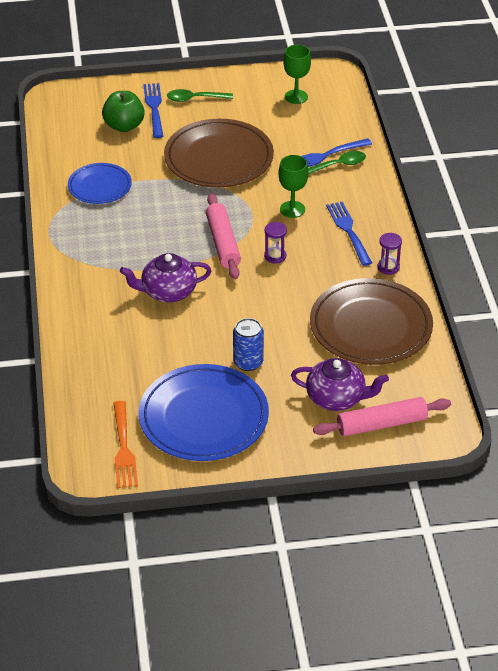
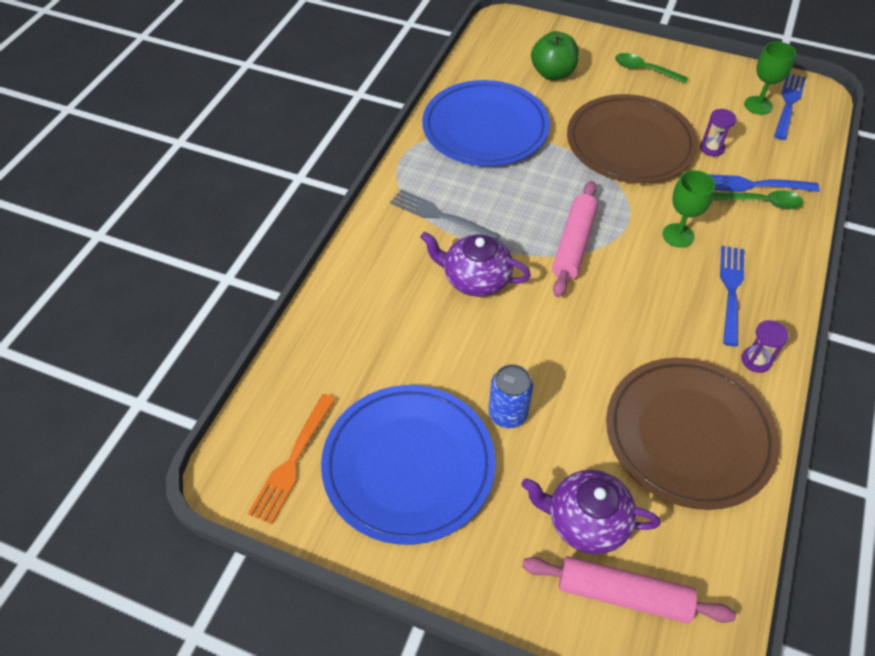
camera: 30 degrees right, 10 degrees up
blue plate [68,163,132,204] -> blue plate [422,80,550,166], size x1.75
blue fork [143,83,163,138] -> blue fork moved to [774,73,806,140]
purple hourglass [264,222,287,264] -> purple hourglass moved to [700,109,736,157]
purple teapot [291,358,389,411] -> purple teapot turned 150 degrees clockwise [521,470,660,554]
none -> grey fork [390,189,500,240]

